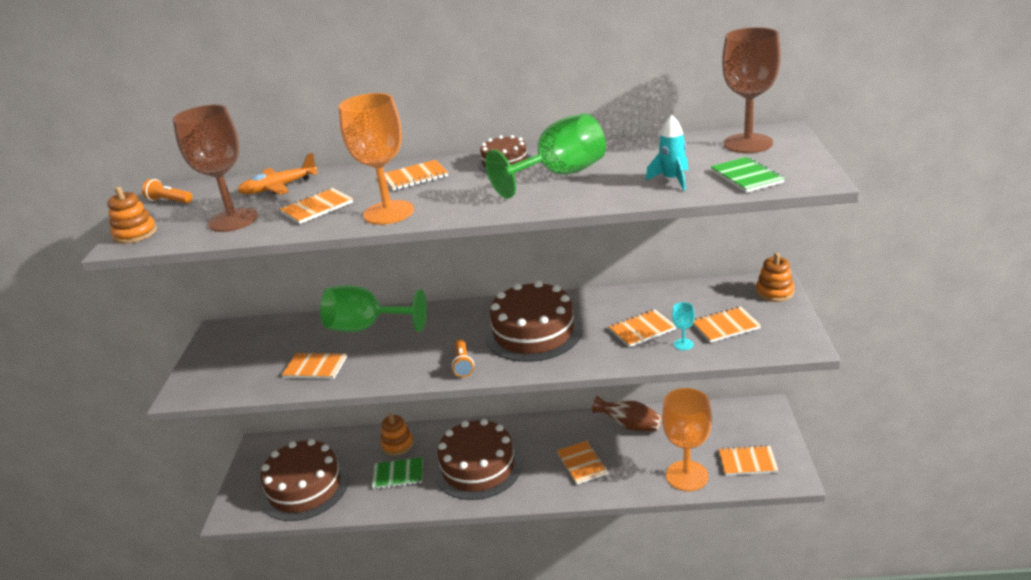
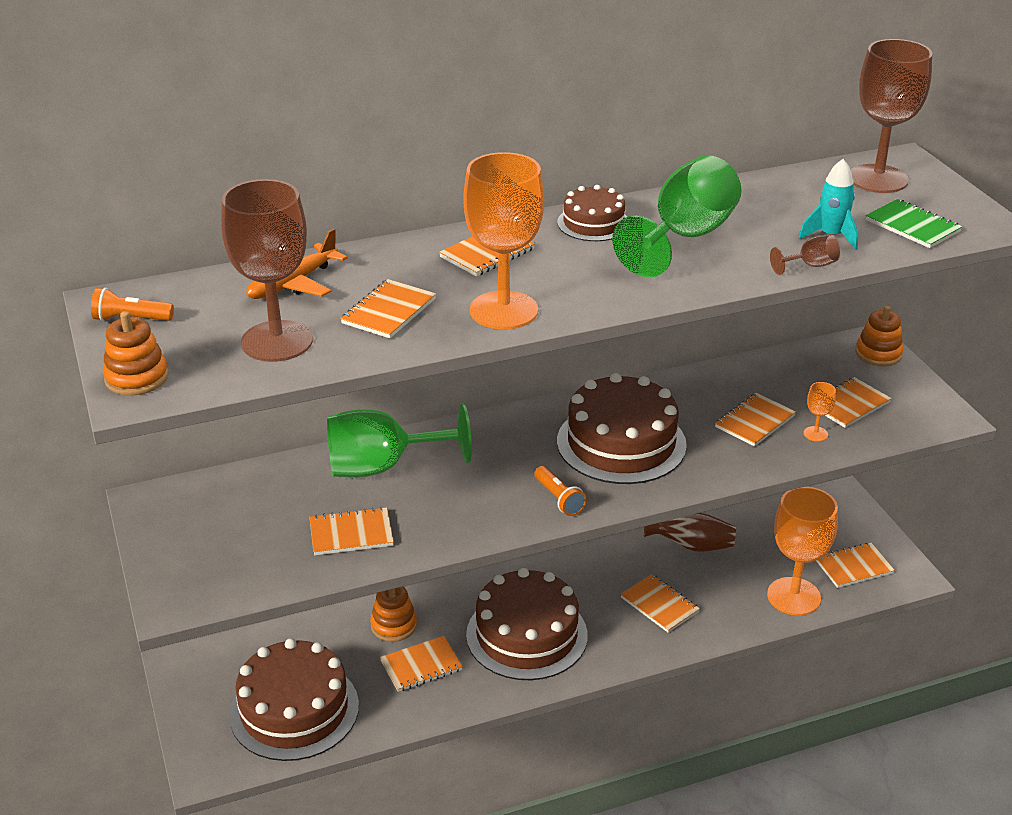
camera: 25 degrees left, 5 degrees up
green notebook [372,457,423,489] -> orange notebook [380,636,463,692]
turquoise goblet [672,302,695,350] -> orange goblet [803,382,836,442]
none -> brown goblet [770,235,840,275]

